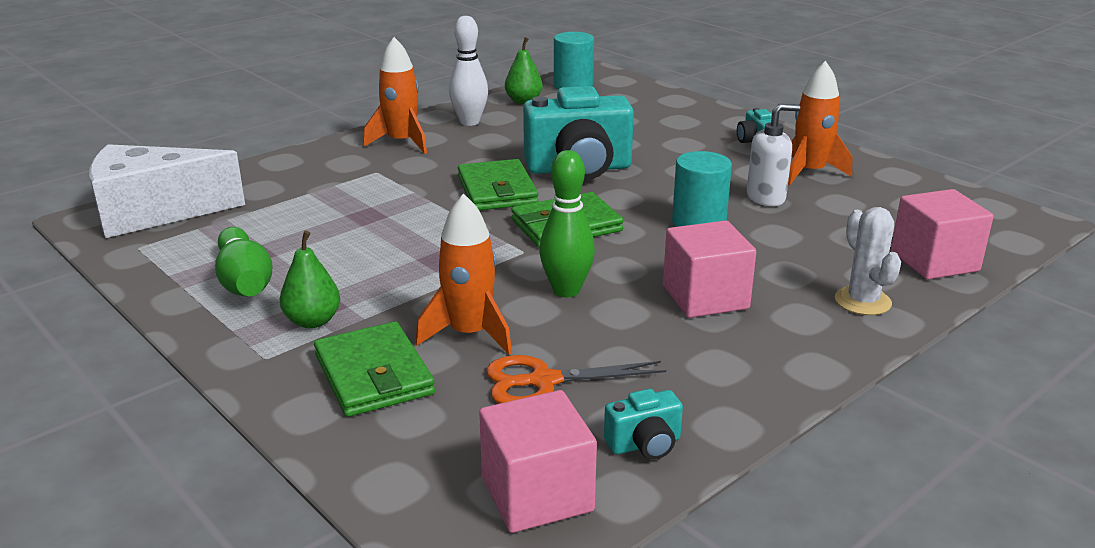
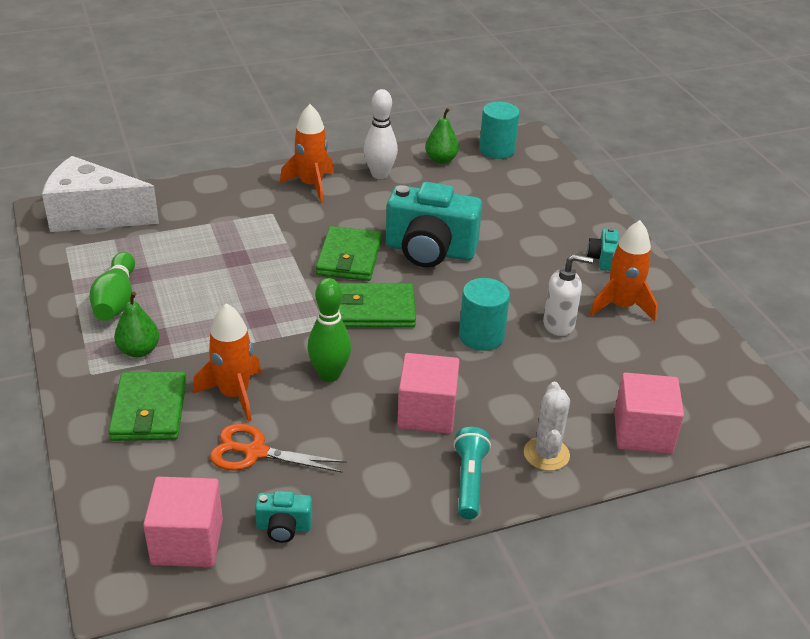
camera: 20 degrees right, 10 degrees up
none -> turquoise flashlight [454,427,491,519]

